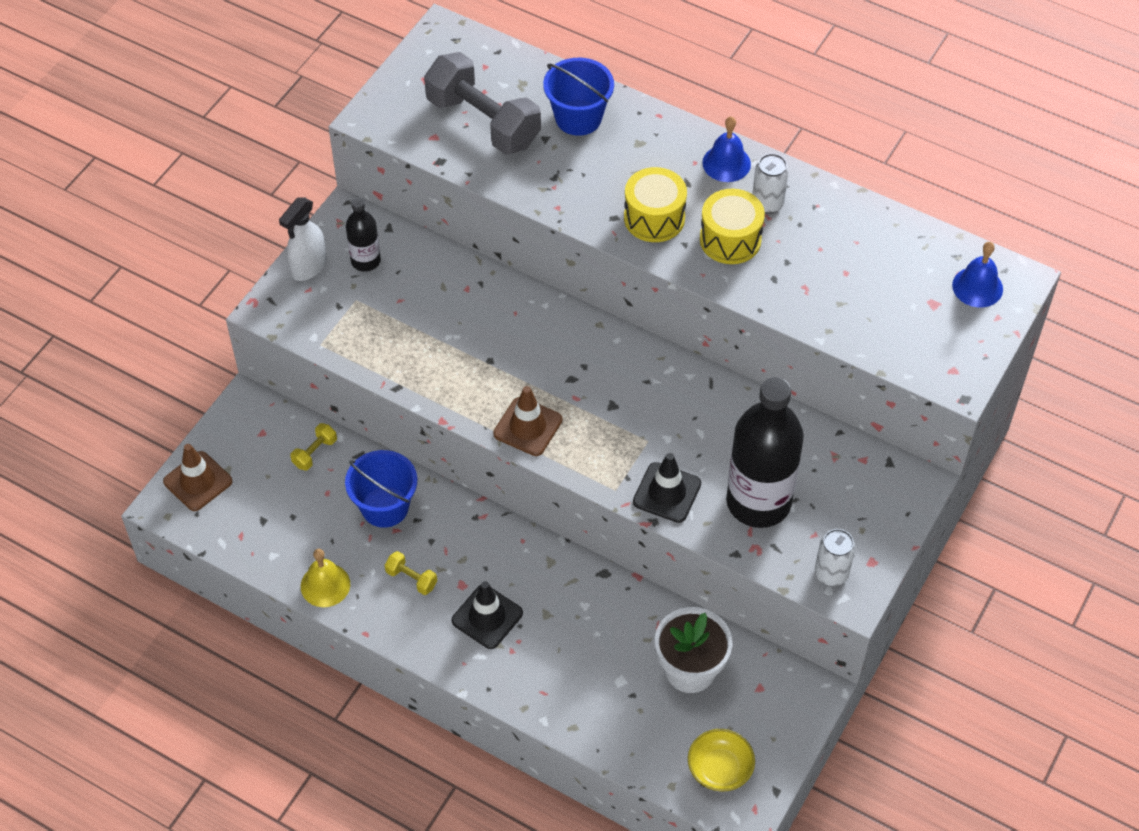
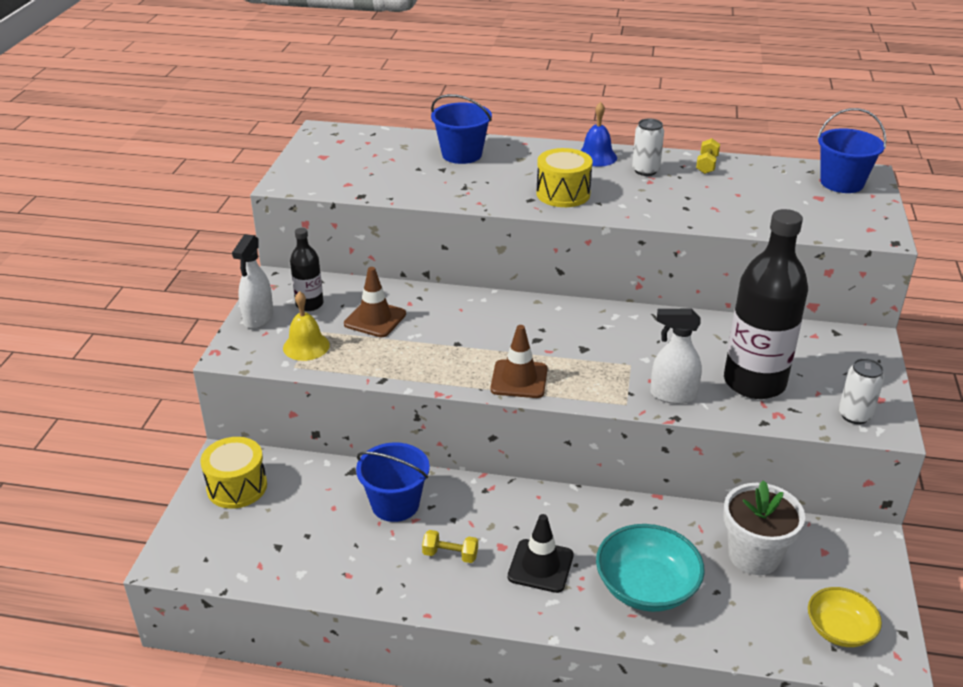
camera: 20 degrees left, 20 degrees down
brown traffic cone [163,444,233,511] -> brown traffic cone moved to [344,267,406,337]
yellow dumbbell [291,423,337,471] -> yellow dumbbell moved to [696,138,720,174]
yellow bell [301,549,350,607] -> yellow bell moved to [283,291,330,361]
grey dumbbell [424,52,541,154] -> none
black traffic cone [633,453,701,523] -> white spray bottle [650,309,702,404]
yellow drum [700,189,765,264] -> yellow drum moved to [200,437,267,509]
blue bell [952,242,1003,308] -> blue bucket [817,108,887,193]
none -> turquoise bowl [596,524,705,612]

